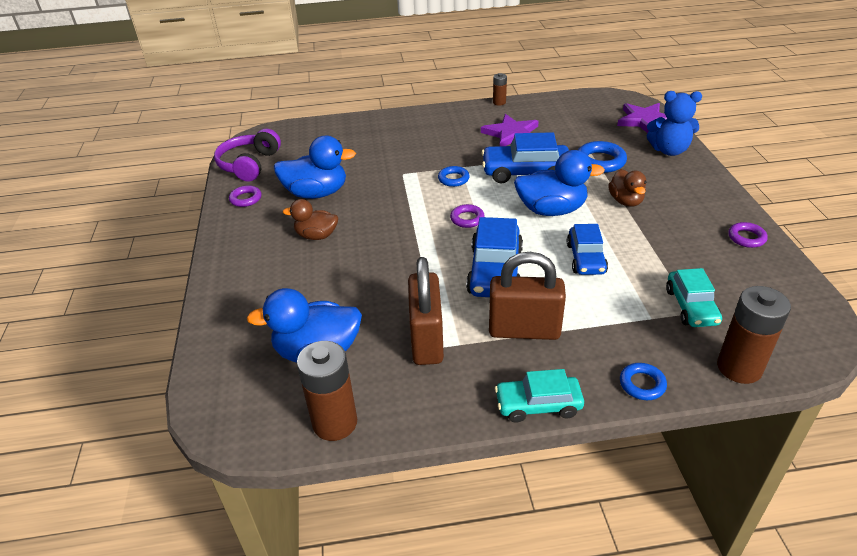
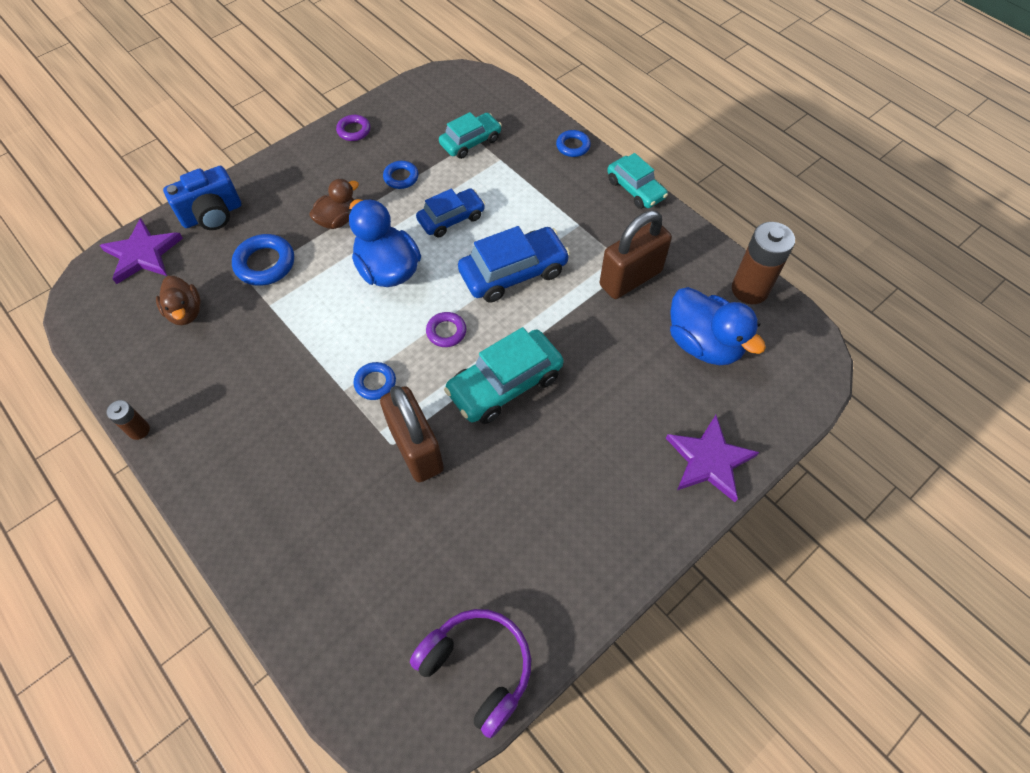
camera: 125 degrees left, 20 degrees up
purple headphones [214,129,281,182] -> purple headphones turned 120 degrees counterclockwise [410,609,531,738]
purple ring [229,185,262,207] -> none
blue duck [274,136,356,199] -> none
brown duck [283,199,338,240] -> brown duck moved to [156,276,201,325]
purple star [481,114,539,146] -> purple star moved to [666,415,759,502]
blue car [482,132,569,183] -> none
brown padlock [489,252,566,340] -> brown padlock moved to [380,386,444,482]
blue teddy bear [646,91,702,156] -> blue camera [163,166,241,230]
brown battery [717,286,791,384] -> none
none -> blue ring [383,161,419,189]
none -> turquoise car [444,327,564,424]

